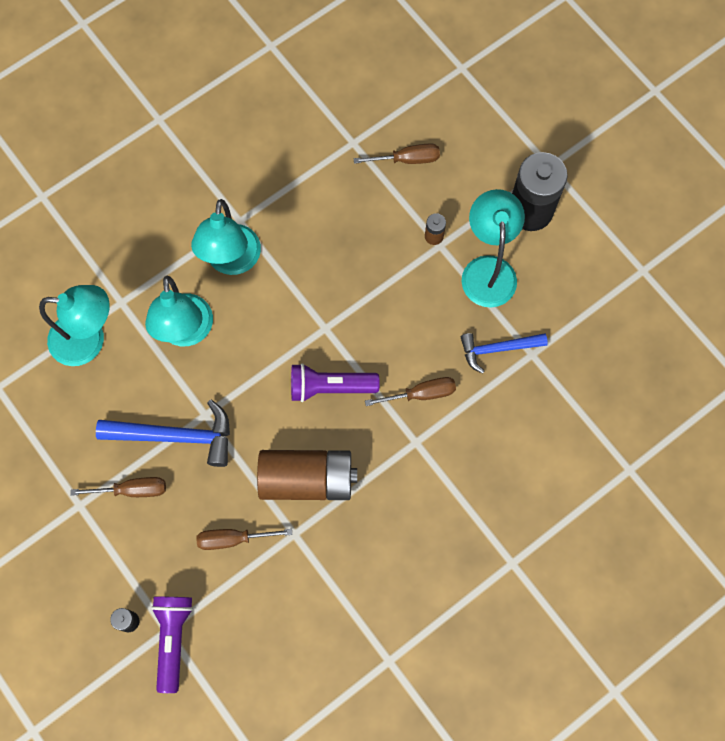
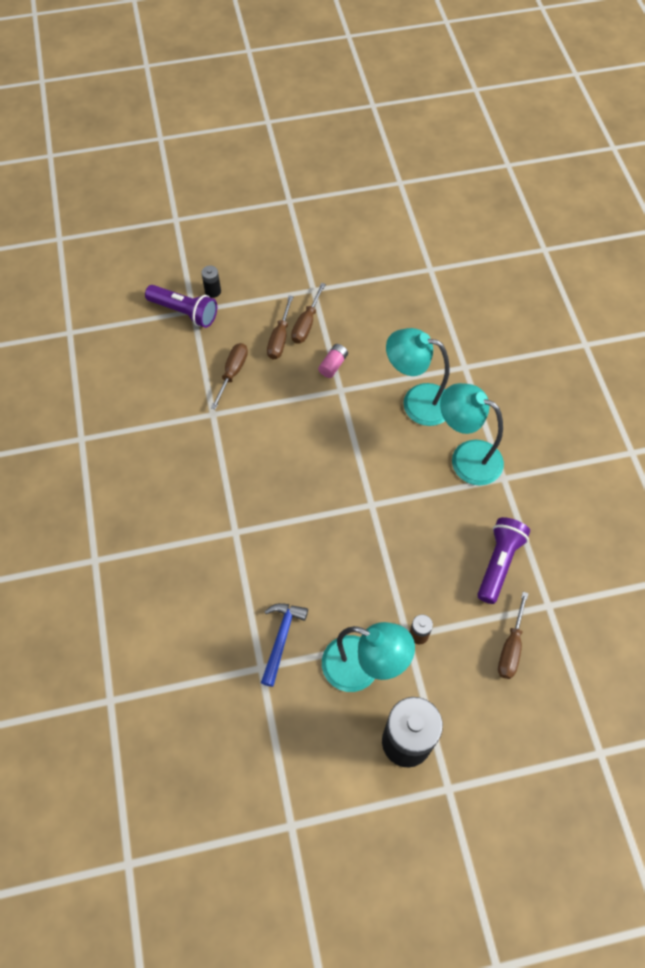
camera: 115 degrees right, 10 degrees down
turquoise lamp [39,285,110,366] -> none
blue hammer [96,399,230,467] -> pink battery [318,344,348,378]
brown battery [257,450,357,500] -> none
purple flashlight [291,363,380,402] -> purple flashlight moved to [477,517,530,604]
brown screwdriver [365,377,456,406] -> brown screwdriver moved to [267,295,294,359]

